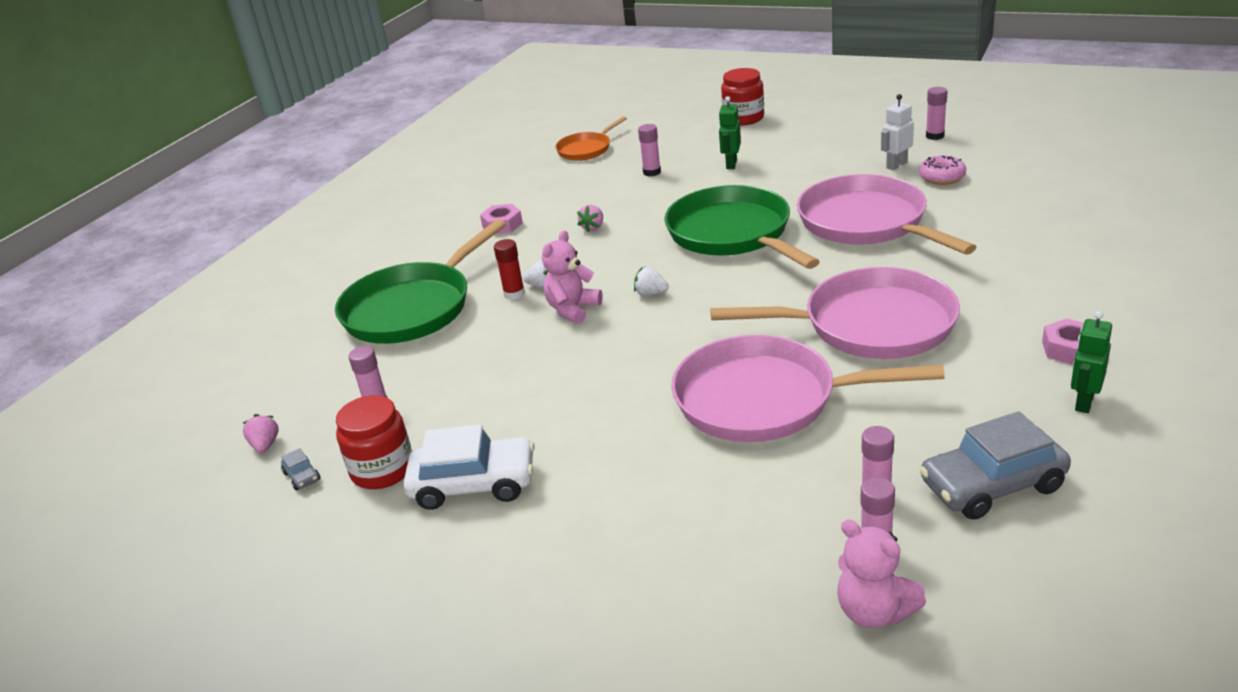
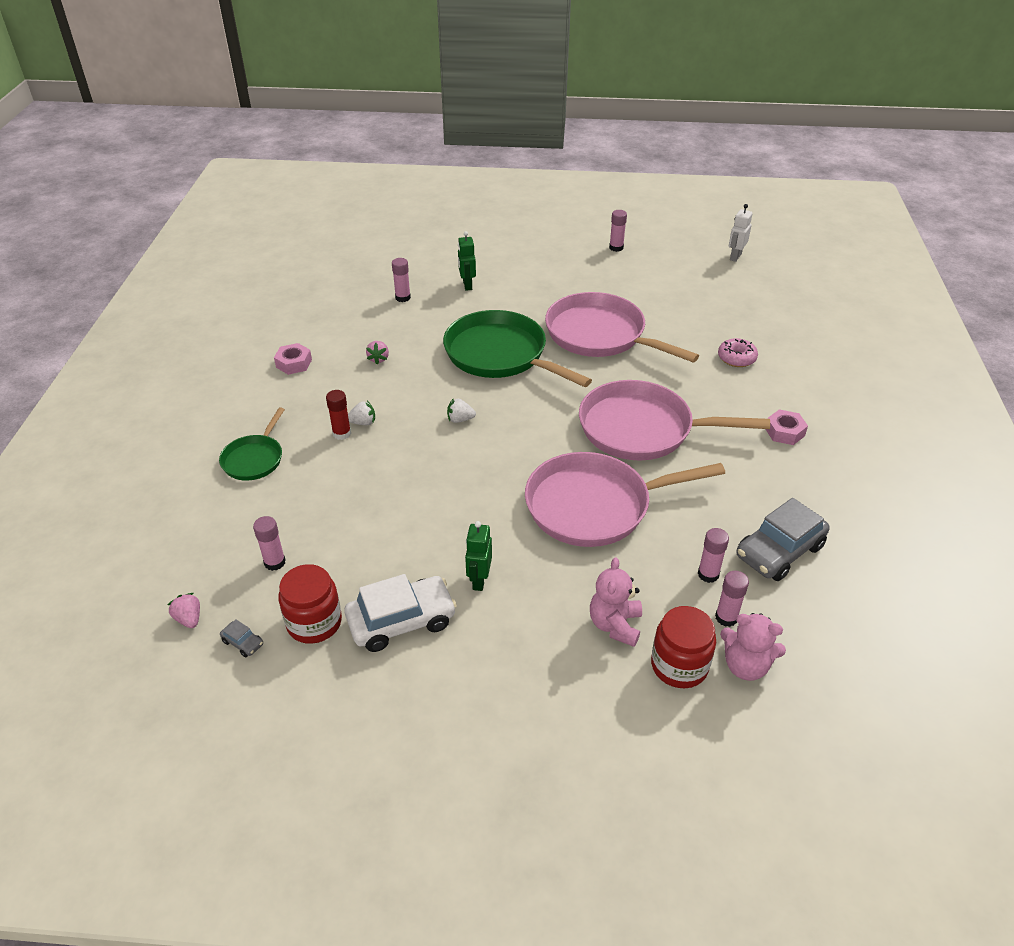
camera: 25 degrees left, 10 degrees up
green pan [335,219,506,344] -> green pan [219,407,285,481], size x0.53
pink teddy bear [542,230,603,324] -> pink teddy bear moved to [590,557,642,647]
orange pan [555,116,627,161] -> none
pink pan [710,267,960,359] -> pink pan turned 150 degrees counterclockwise [579,380,770,460]
red jar [721,68,764,125] -> red jar moved to [651,606,716,688]
white robot [881,94,914,170] -> white robot moved to [729,204,753,262]
pink donut [919,156,966,185] -> pink donut moved to [718,338,758,367]
green robot [1071,311,1112,413] -> green robot moved to [465,521,492,591]

